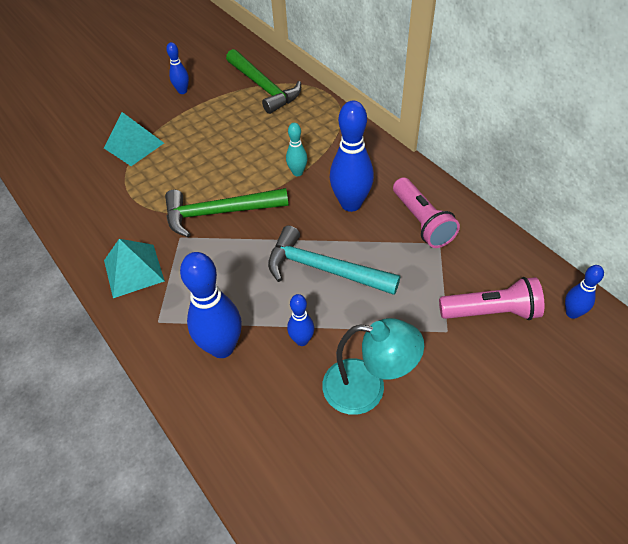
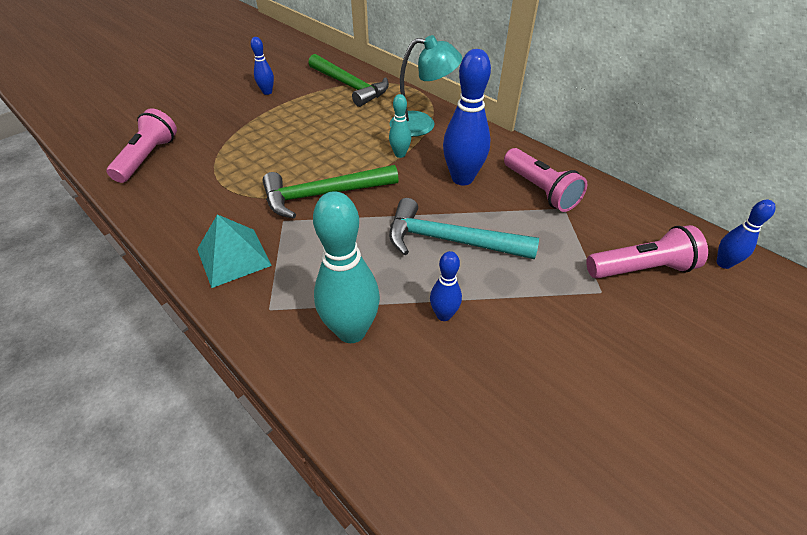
camera: 10 degrees left, 5 degrees down
turquoise pyramid [104,112,164,166] -> none
blue bowling pin [180,252,242,358] -> turquoise bowling pin [313,191,380,343]
turquoise lamp [322,318,424,415] -> turquoise lamp moved to [390,35,462,137]
none -> pink flashlight [107,108,177,183]

